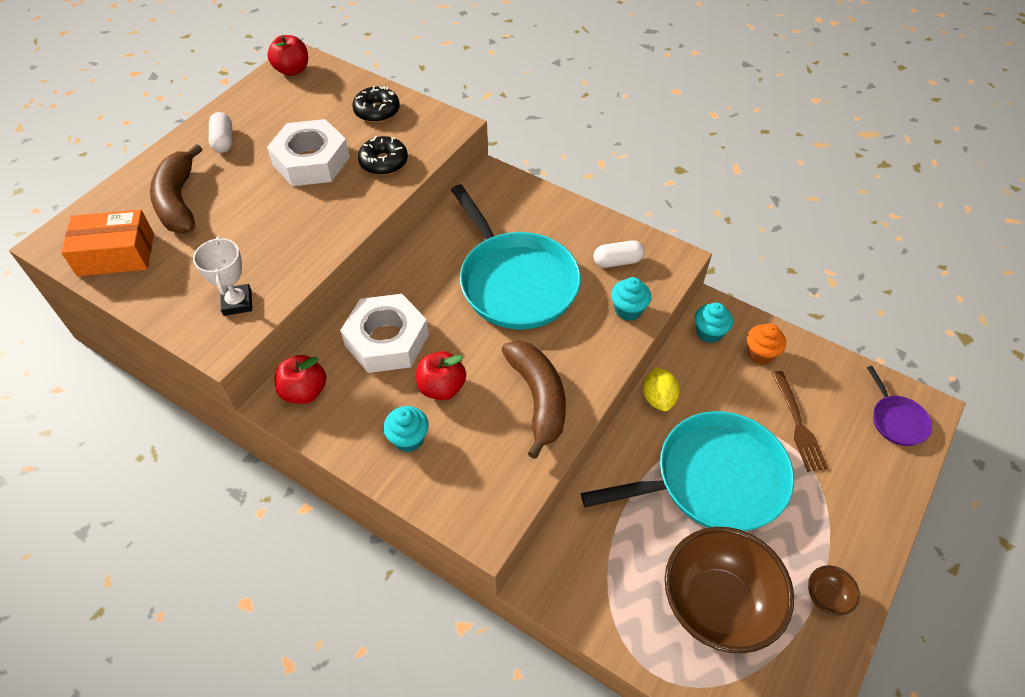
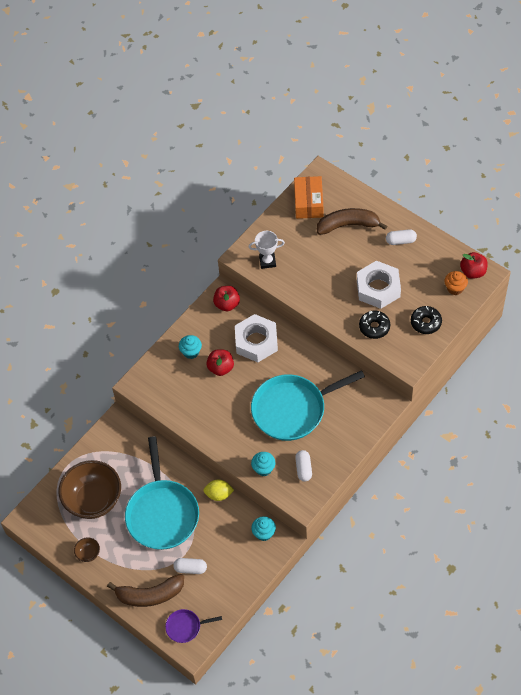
camera: 100 degrees right, 5 degrees up
brown banana [502,341,566,459] -> brown banana moved to [107,574,184,607]
orange cupcake [747,324,786,364] -> orange cupcake moved to [445,271,468,295]
brown fork [772,371,828,472] -> white capsule [173,558,207,574]

